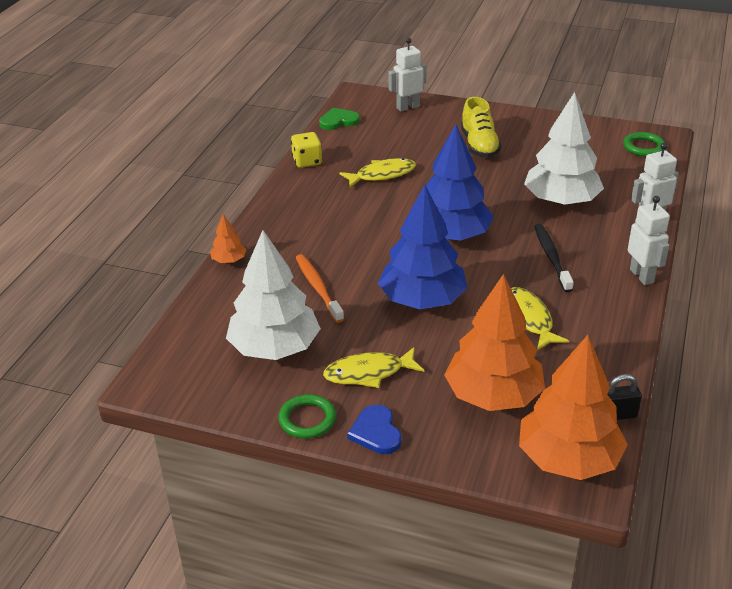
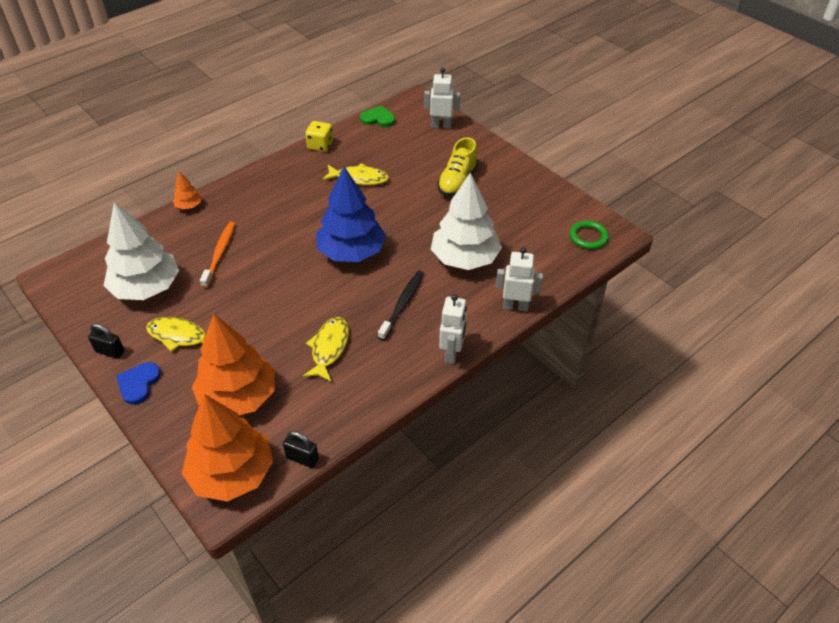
camera: 30 degrees right, 10 degrees up
green ring [278,394,336,438] -> black padlock [88,323,125,359]
blue tree [378,185,468,309] -> none

